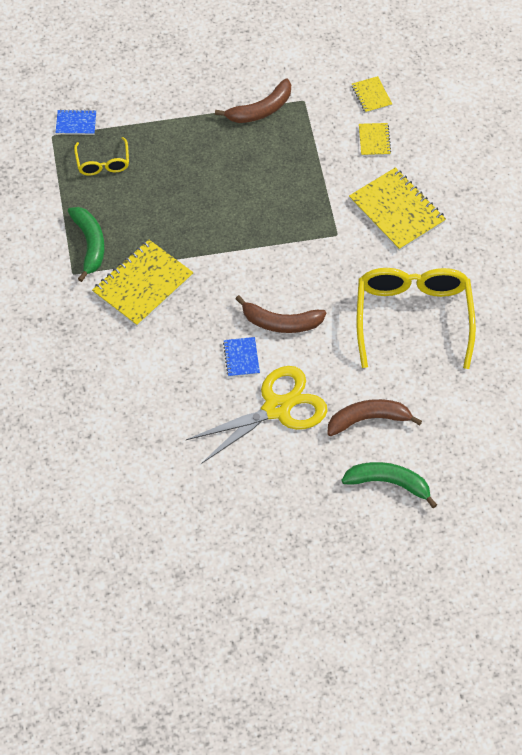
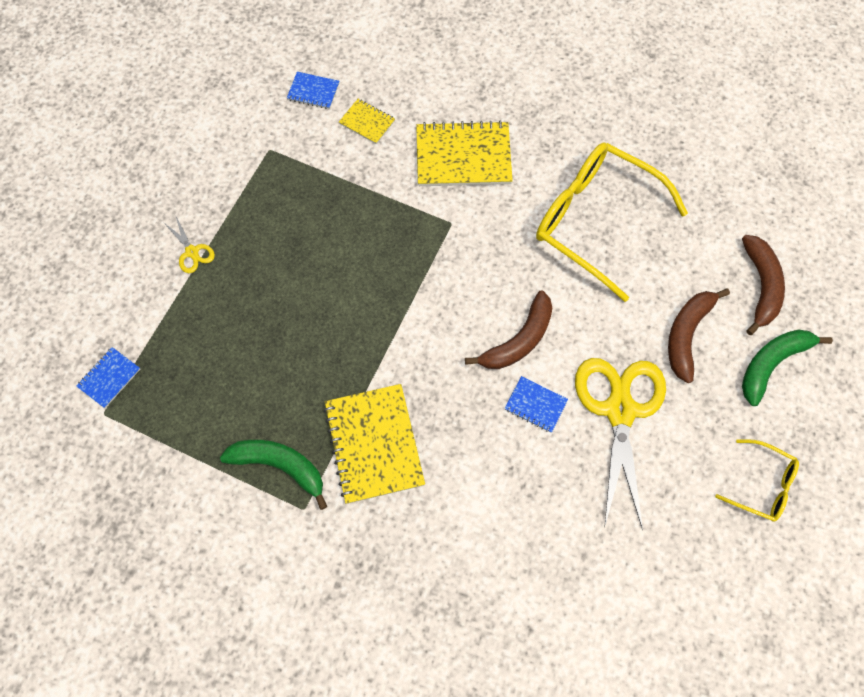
camera: 55 degrees left, 10 degrees up
yellow glasses [74,137,129,176] -> yellow glasses moved to [715,439,799,522]
brown banana [215,79,291,123] -> brown banana moved to [742,235,785,335]
yellow notebook [352,76,392,113] -> blue notebook [287,72,339,109]
none -> yellow scissors [163,217,215,273]

